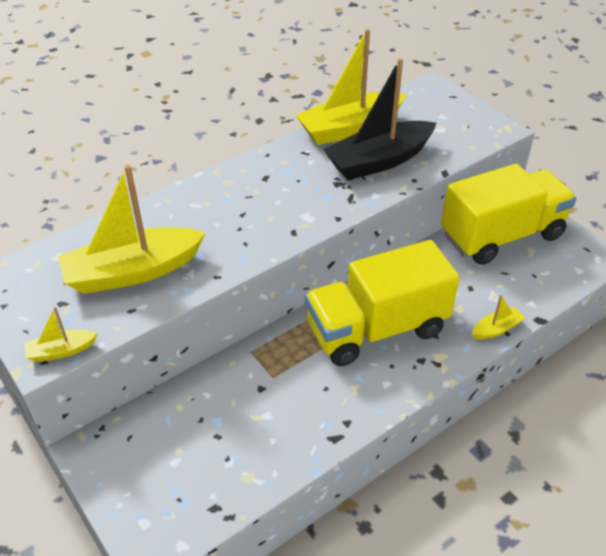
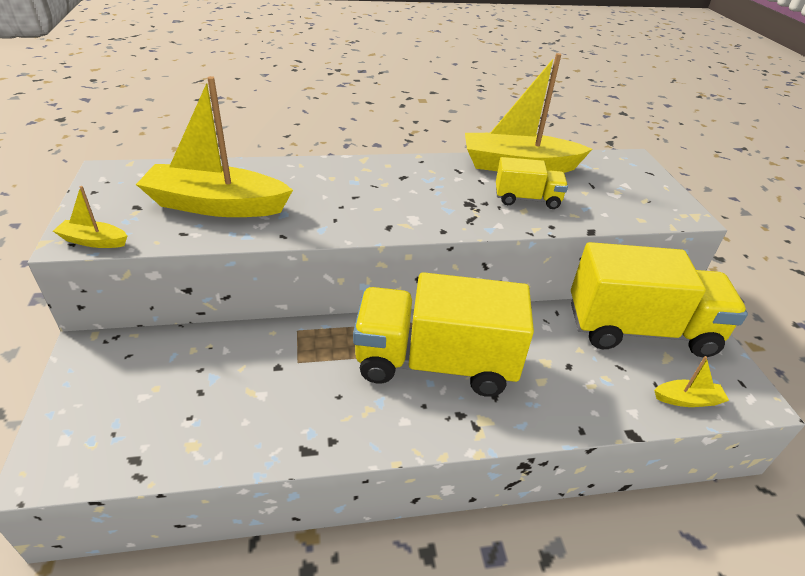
camera: 25 degrees right, 5 degrees down
black boat [323,58,436,180] -> yellow truck [496,157,568,209]
yellow boat [472,295,525,340] -> yellow boat moved to [654,356,729,407]

